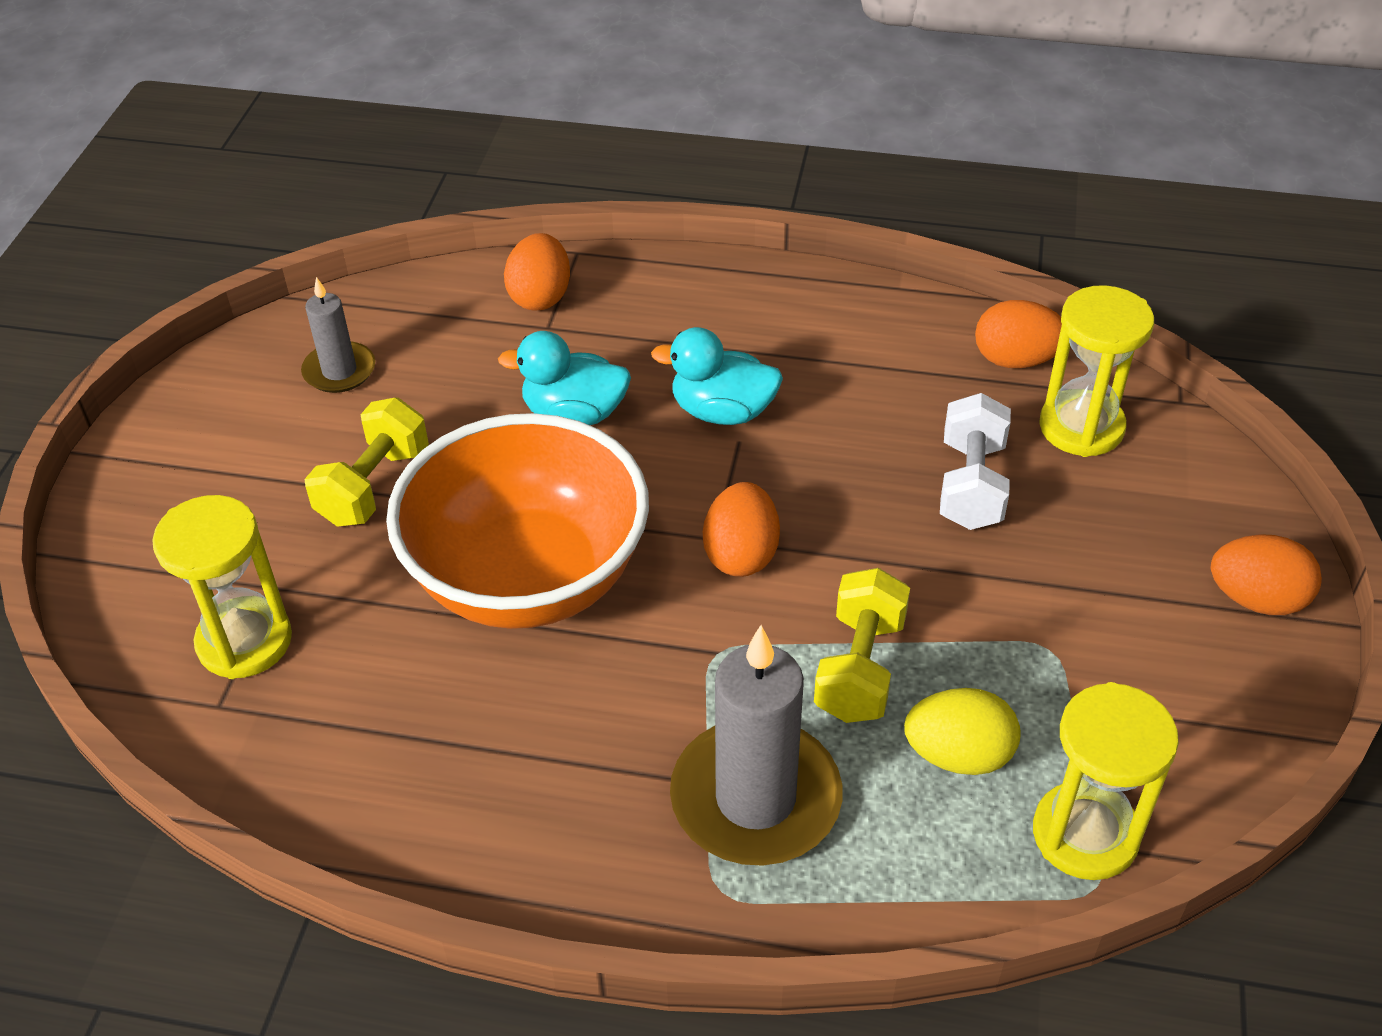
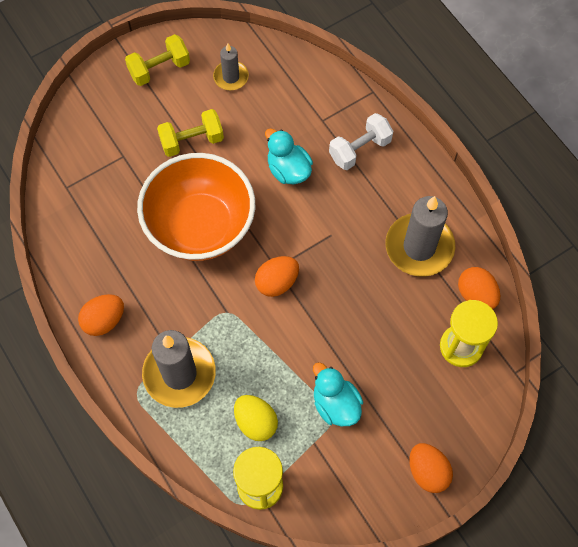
camera: 45 degrees right, 20 degrees up
yellow hourglass [152,495,292,679] -> none
orange egg [504,233,570,311] -> orange egg moved to [78,294,124,336]
turquoise duck [651,327,783,425] -> turquoise duck moved to [313,362,363,426]
yellow dumbbell [814,568,910,723] -> yellow dumbbell moved to [125,34,190,86]
white dumbbell [940,393,1011,530] -> white dumbbell moved to [329,113,393,170]
none -> grey candle [385,196,455,276]

